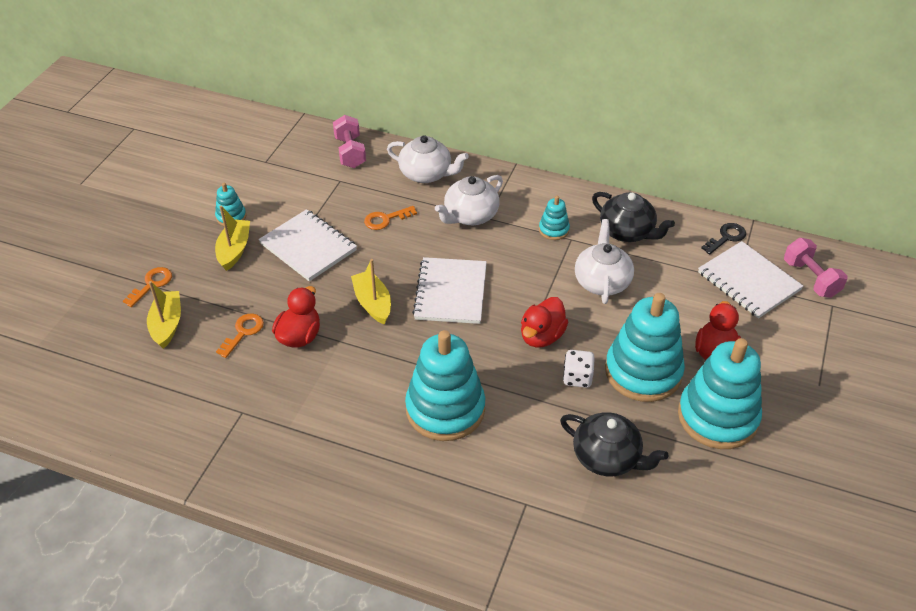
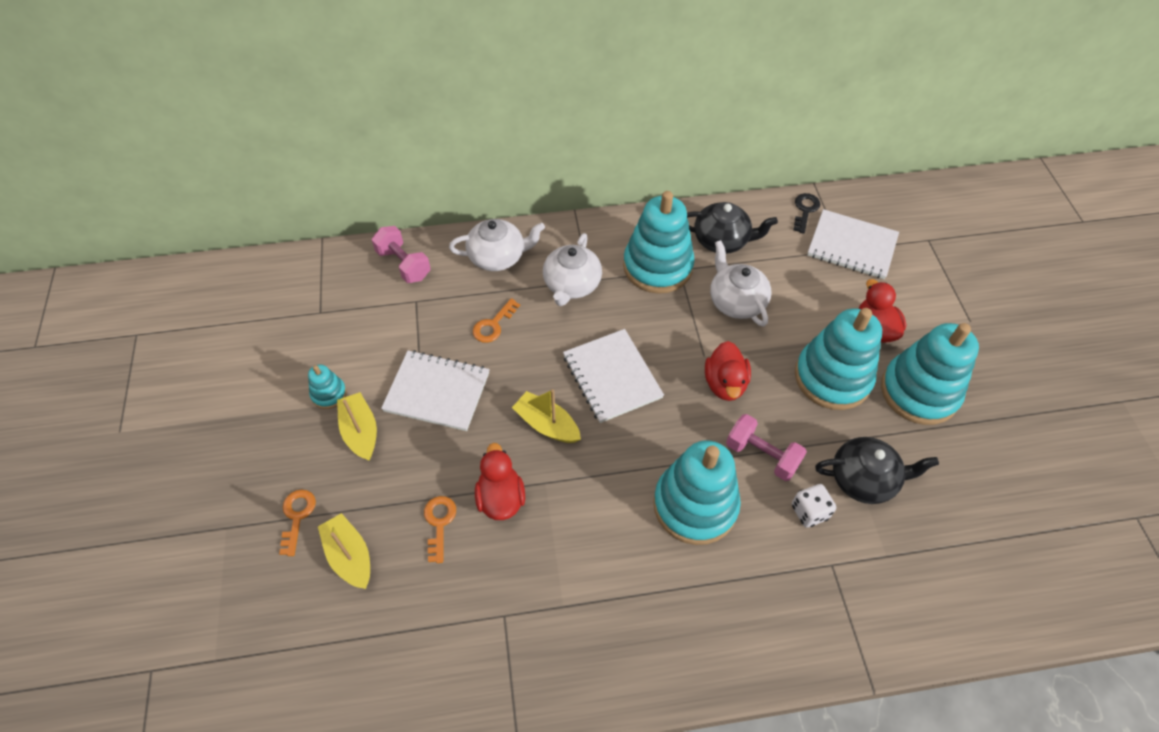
camera: 30 degrees left, 10 degrees up
turquoise stacking toy [539,196,570,240] -> turquoise stacking toy [623,191,695,294], size x2.21
white dice [563,350,595,388] -> white dice moved to [792,484,836,528]
pink dumbbell [784,238,848,298] -> pink dumbbell moved to [726,414,807,481]

